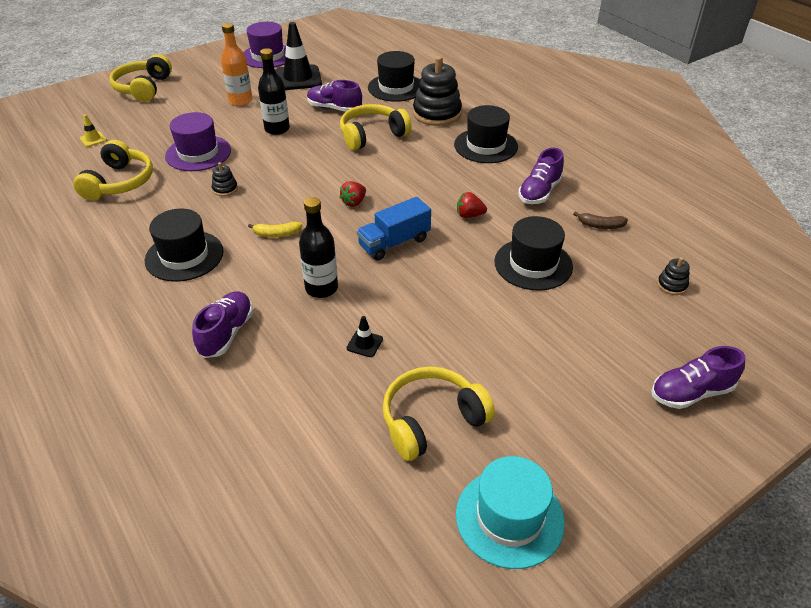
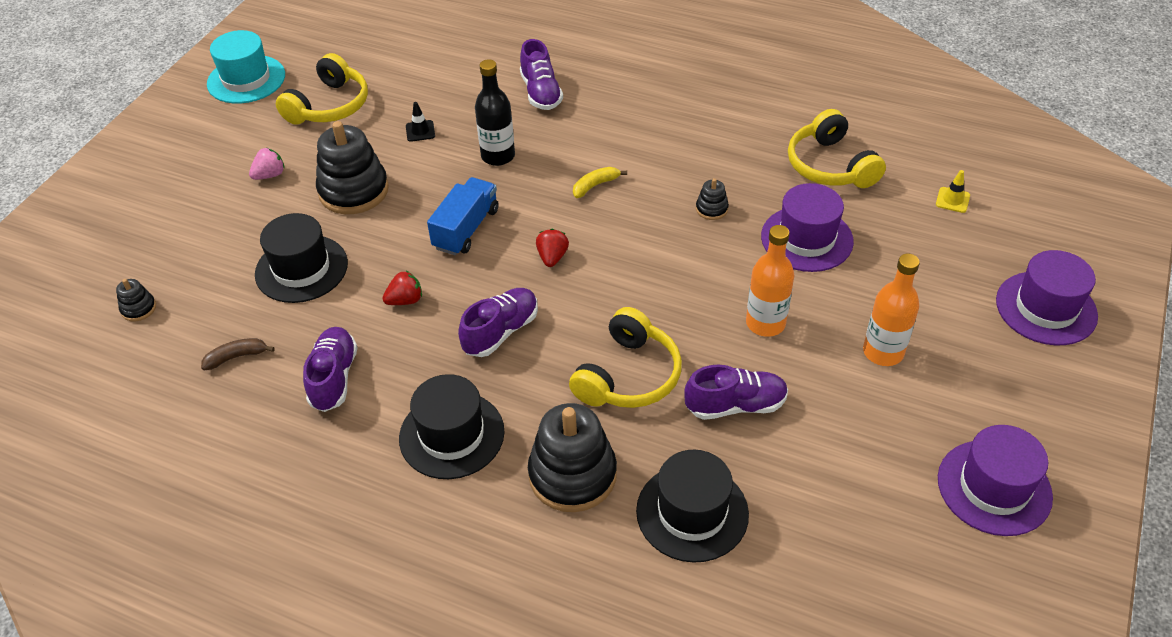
camera: 150 degrees right, 5 degrees up
yellow headphones [110,54,172,102] -> purple hat [996,250,1098,345]
black hat [145,209,223,282] -> none
black bottle [258,48,290,135] -> orange bottle [746,225,794,337]
black traffic cone [275,22,322,90] -> none
purple shoe [651,346,745,409] -> purple shoe moved to [458,288,538,357]
none -> pink strawberry [249,148,285,180]
none -> black stacking toy [316,121,389,214]

